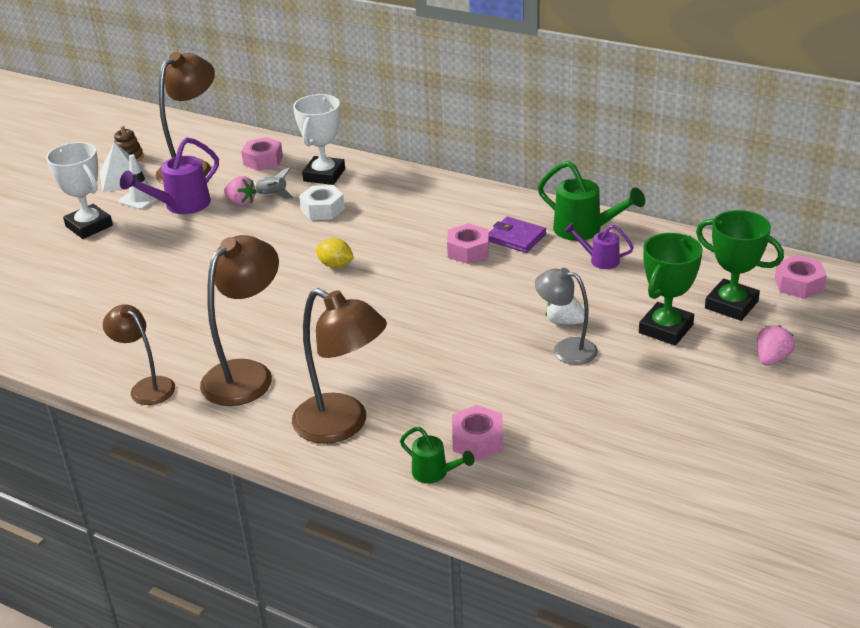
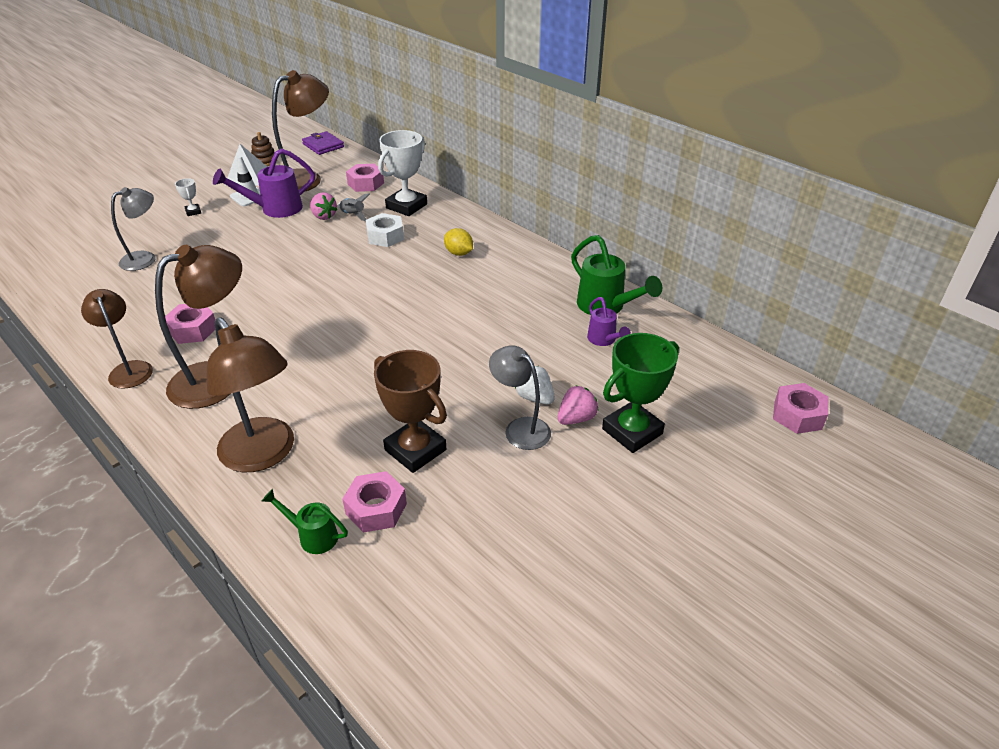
camera: 15 degrees right, 5 degrees up
white trophy [46,142,113,239] -> white trophy [175,178,201,216], size x0.45
yellow lemon [316,238,354,268] -> yellow lemon moved to [444,228,473,256]
green watering can [400,427,475,483] -> green watering can turned 150 degrees clockwise [261,489,348,554]
pink nut [447,223,489,264] -> pink nut moved to [165,304,215,344]
purple wallet [489,216,546,253] -> purple wallet moved to [302,131,344,155]
purple watering can [564,223,634,269] -> purple watering can turned 150 degrees counterclockwise [587,297,631,346]
green trophy [696,210,784,321] -> none
pink strawberry [757,325,795,365] -> pink strawberry moved to [558,385,599,425]
none -> grey lamp [111,187,155,271]
none -> brown trophy [374,350,447,473]

